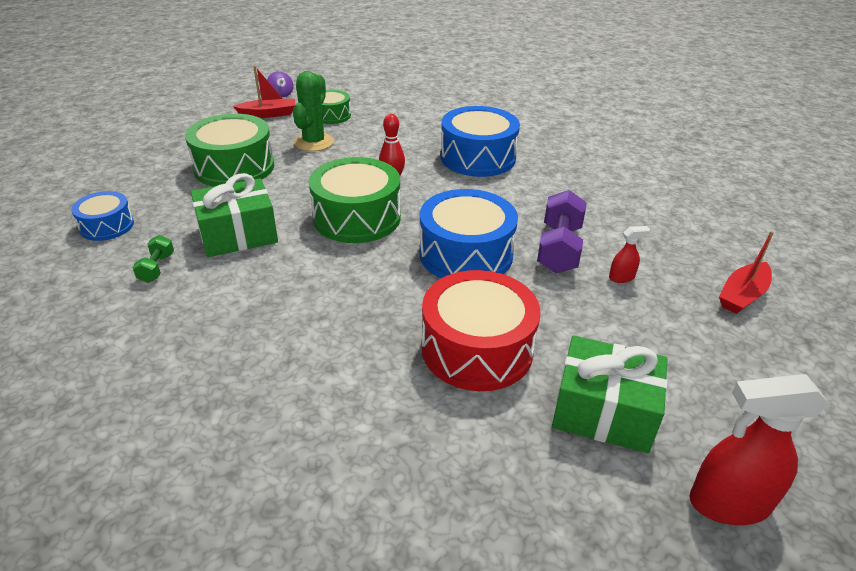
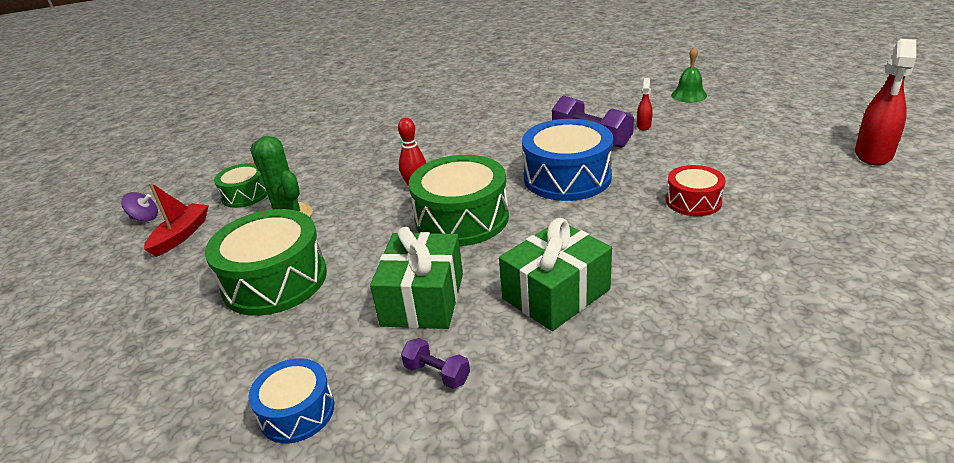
camera: 55 degrees left, 5 degrees down
green dumbbell [132,235,174,283] -> purple dumbbell [401,338,470,389]
red drum [422,270,540,391] -> red drum [666,165,725,216], size x0.56
blue drum [441,106,520,177] -> none
green gift [552,335,668,453] -> green gift moved to [499,218,612,331]
red boat [719,231,774,314] -> green bell [671,47,707,103]

